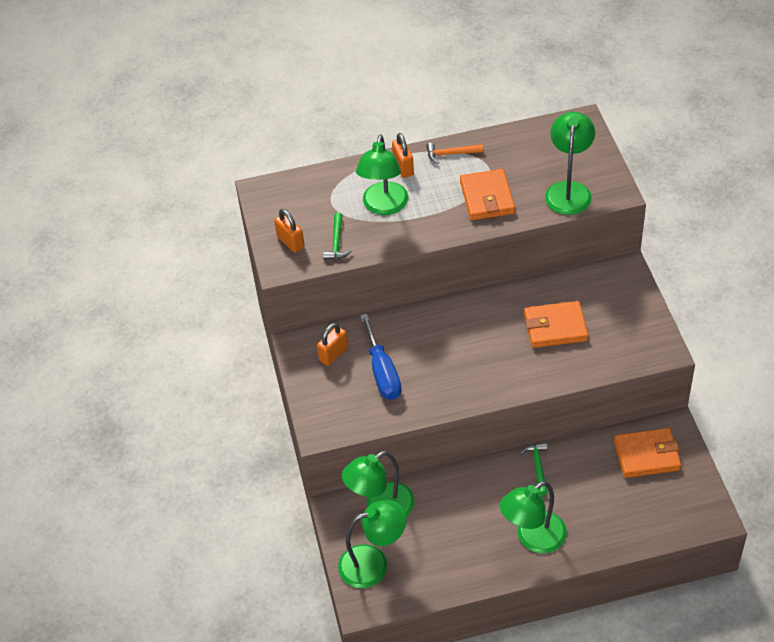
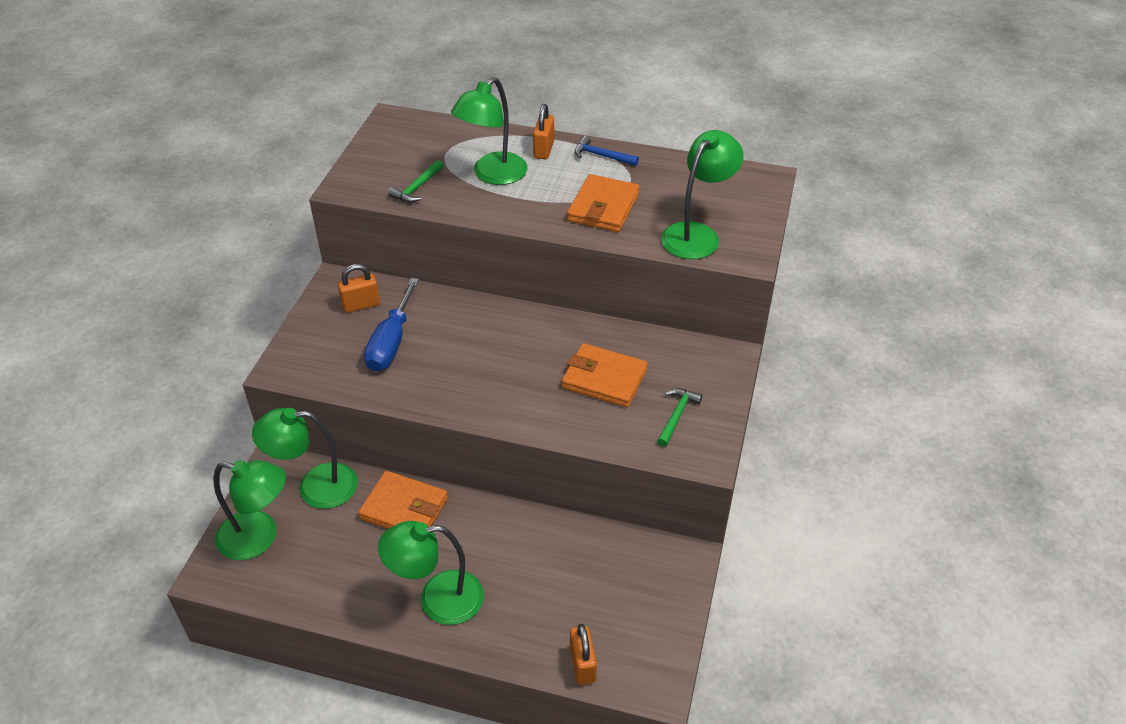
camera: 25 degrees right, 5 degrees down
orange padlock [274,209,305,253] -> orange padlock moved to [570,624,597,685]
orange hammer [426,143,483,164] -> blue hammer [575,136,639,166]
green hammer [520,442,548,496] -> green hammer moved to [657,389,702,447]
orange wallet [614,428,681,478] -> orange wallet moved to [358,471,448,529]

